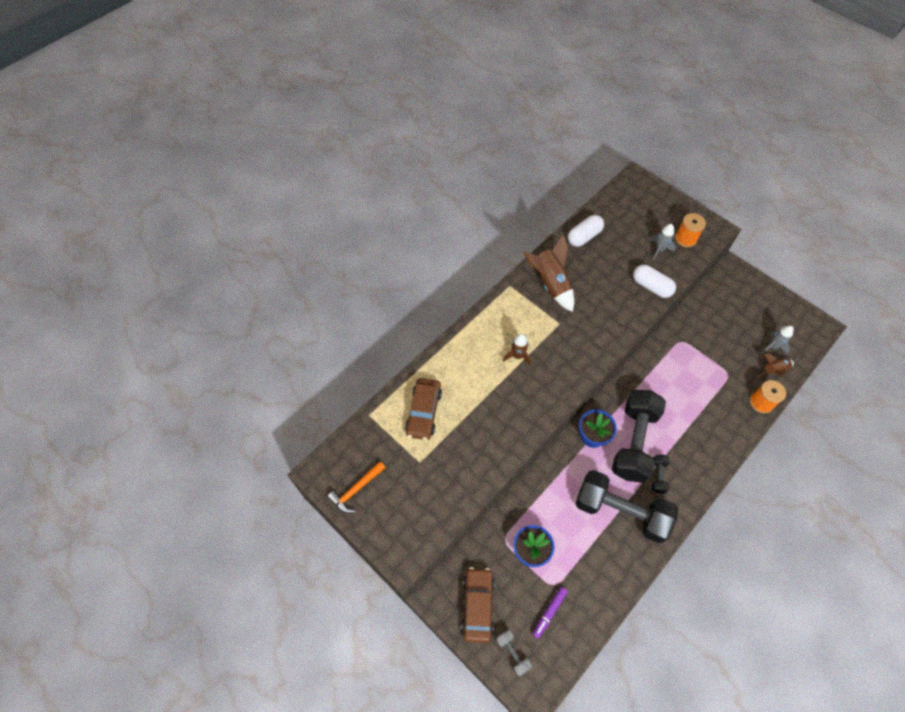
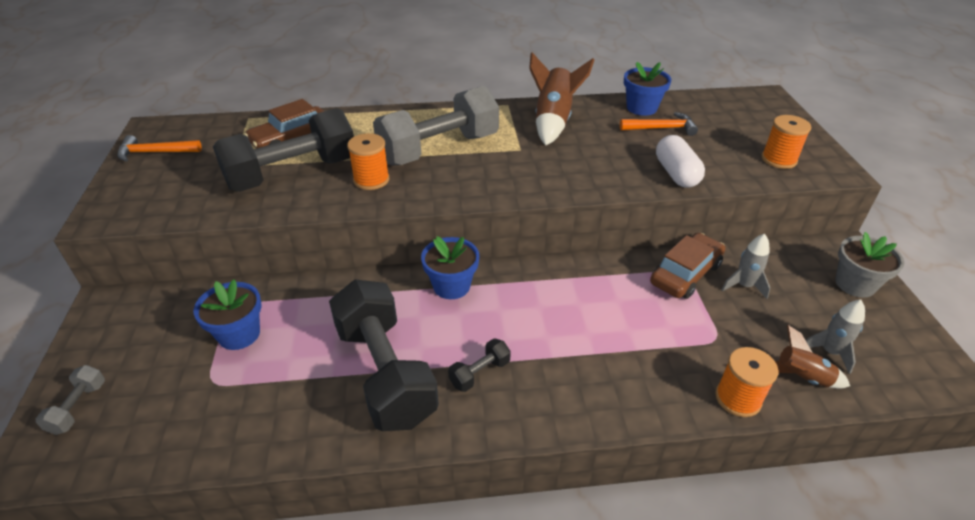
camera: 40 degrees right, 20 degrees down
brown car [461,567,495,643] -> brown car moved to [650,233,725,299]
brown rocket [503,334,531,366] -> grey dumbbell [373,86,499,165]
purple marker [532,586,568,639] -> none
white capsule [568,215,604,247] -> blue flower pot [624,62,671,116]
black dumbbell [612,390,666,483] -> black dumbbell moved to [213,108,354,192]
grey rocket [651,224,676,260] -> grey rocket moved to [722,234,770,299]
none -> orange spool [347,133,389,190]
none -> orange hammer [620,112,698,136]
none -> grey flower pot [835,232,904,298]

